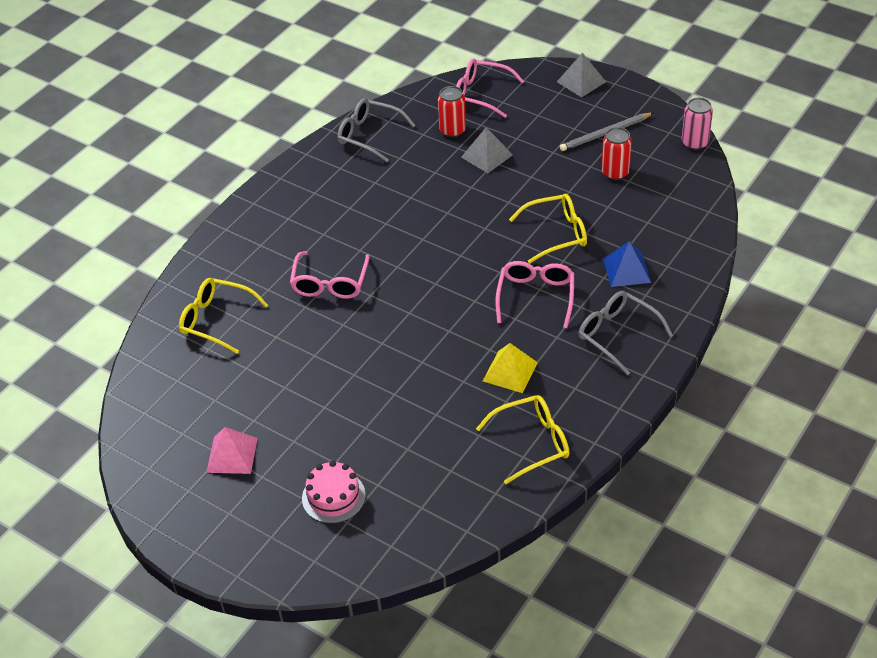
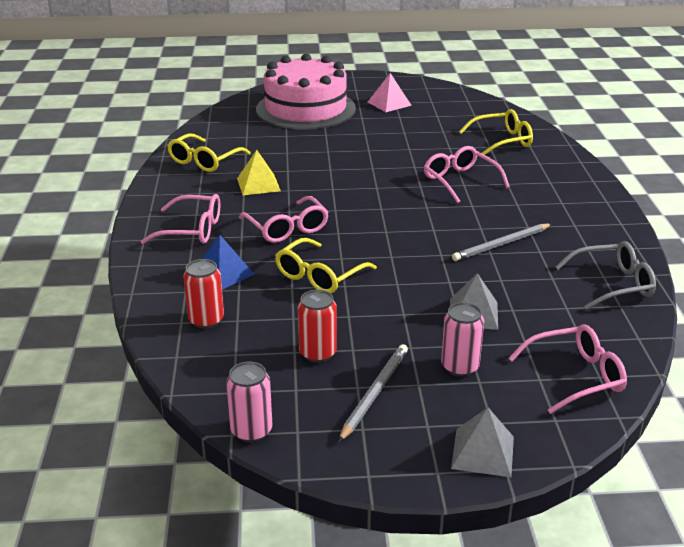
camera: 140 degrees right, 15 degrees down
pink cake [302,461,366,524] -> pink cake [256,53,356,130], size x2.23
red can [438,86,466,138] -> red can moved to [183,259,224,329]
grey glasses [578,291,673,375] -> pink glasses [140,194,220,244]
none -> pink can [441,302,484,377]
none -> grey pencil [452,223,552,261]

